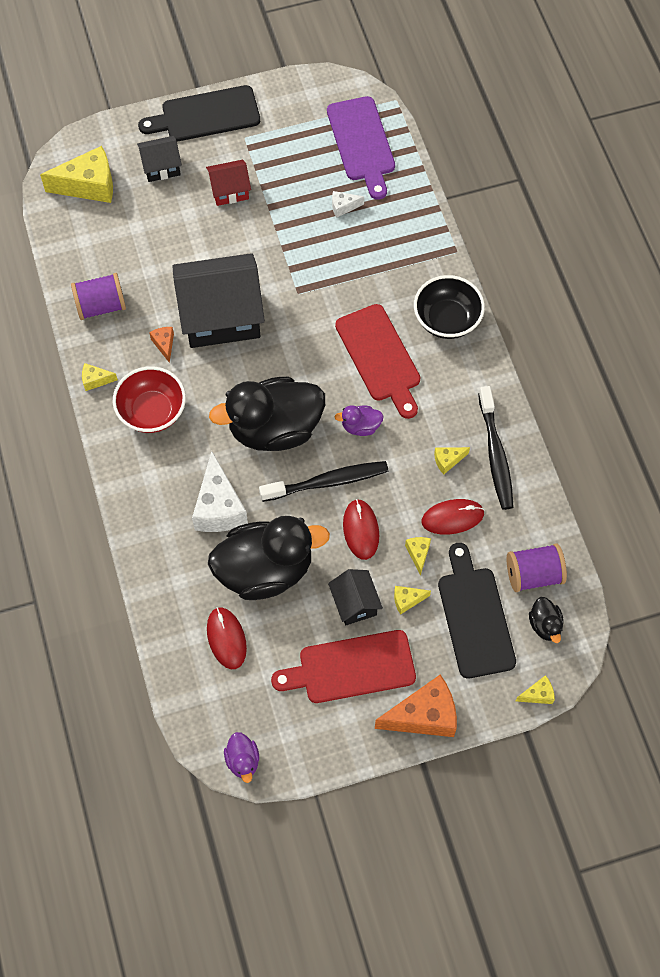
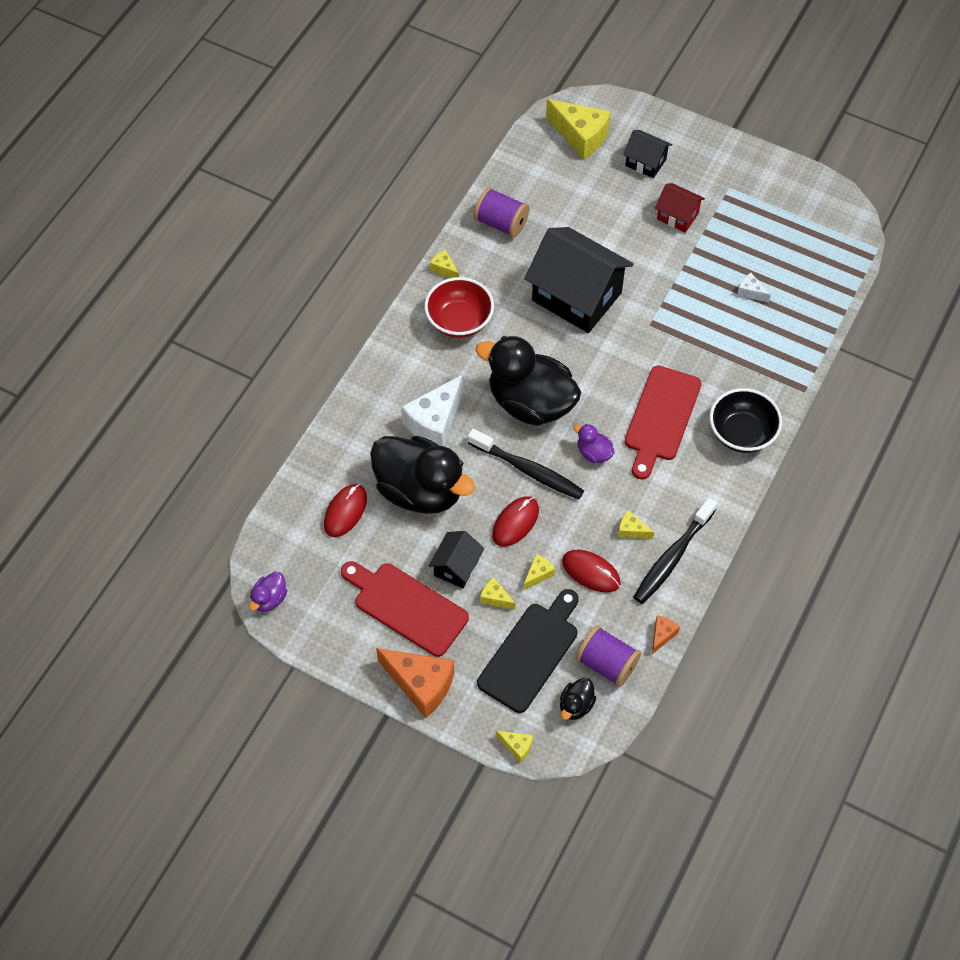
camera: 45 degrees right, 5 degrees down
black cutting board [138,85,260,142] -> none
orange cheese [149,327,174,363] -> orange cheese moved to [652,615,680,654]
purple cutting board [327,96,395,200] -> none

